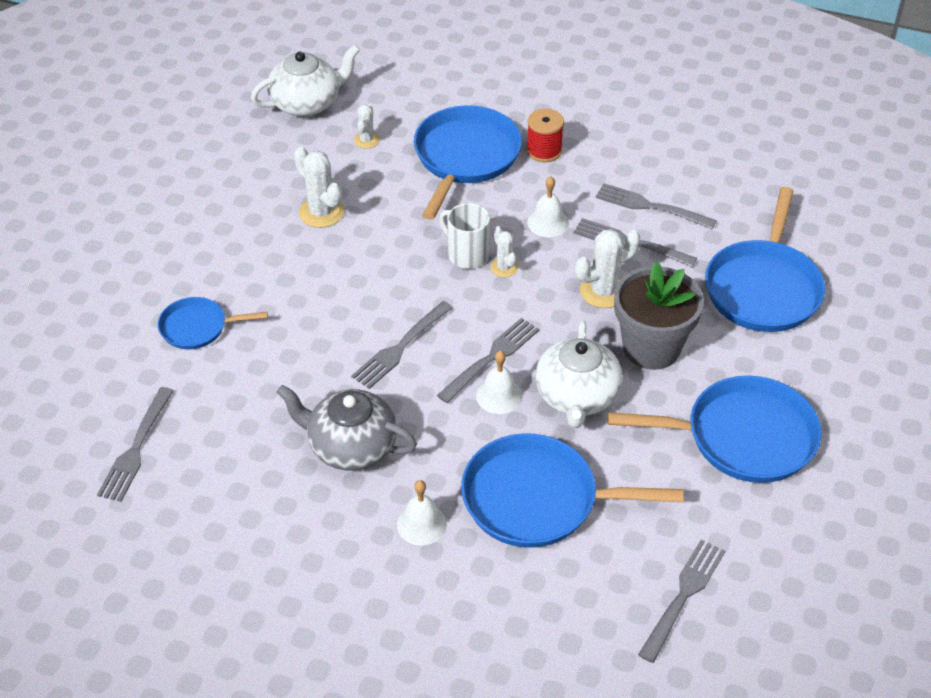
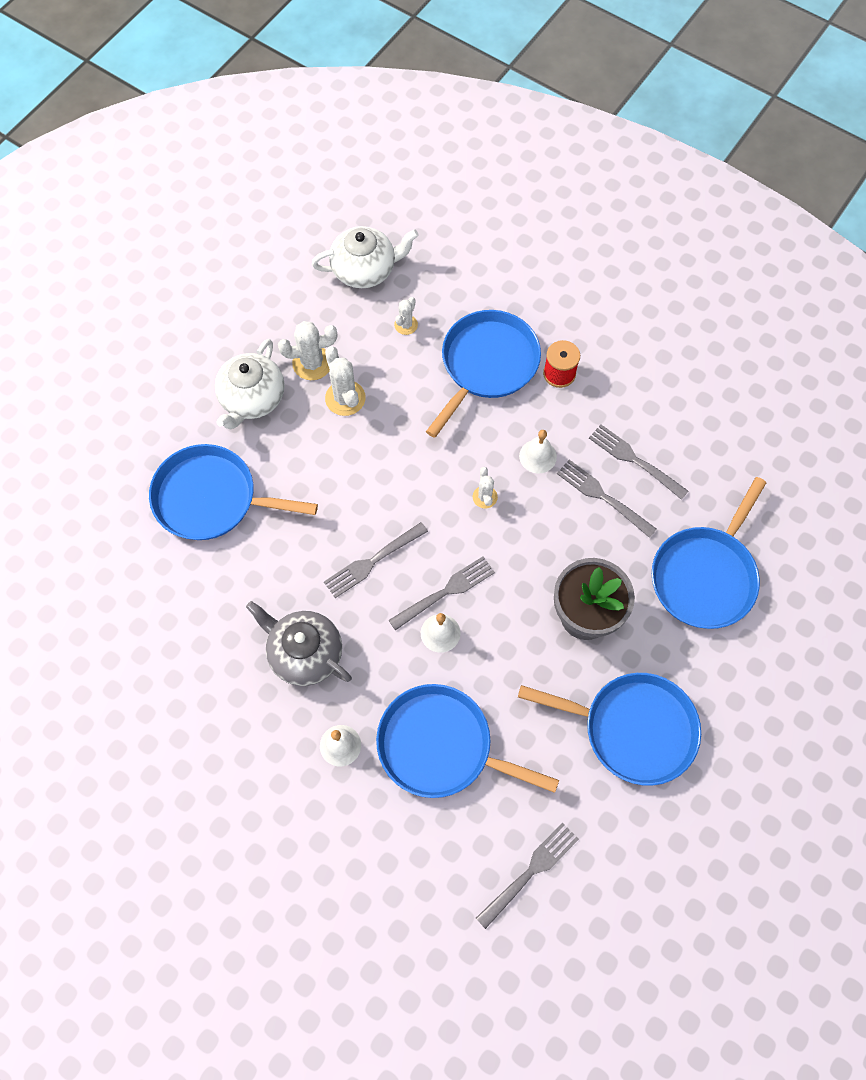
camera: 15 degrees right, 20 degrees up
grey fork [97,387,174,502] -> none
blue pan [158,297,268,349] -> blue pan [149,444,318,540], size x1.81
white mug [439,203,490,268] -> none
white teapot [535,320,623,428] -> white teapot moved to [215,339,285,429]
white cactus [575,229,640,308] -> white cactus moved to [278,321,337,380]

